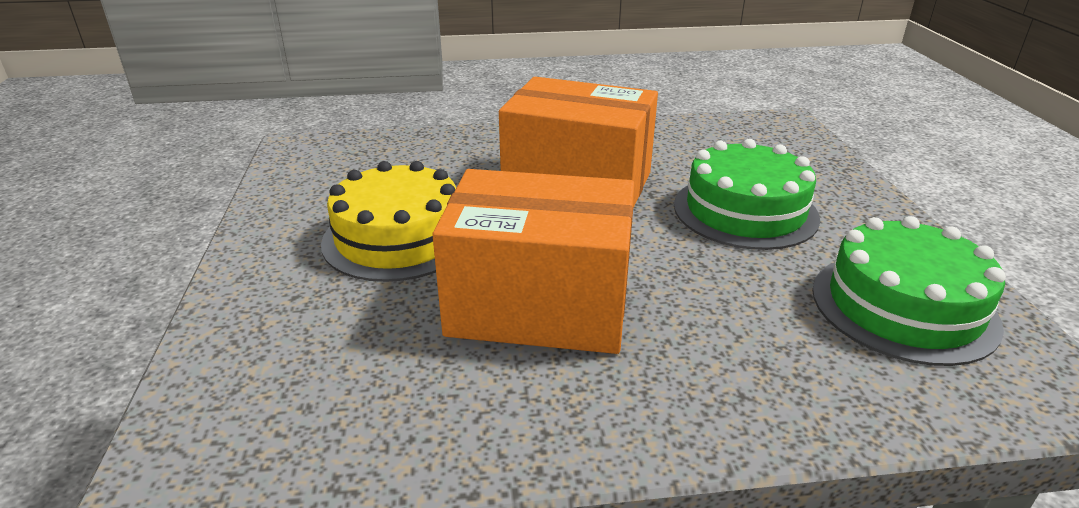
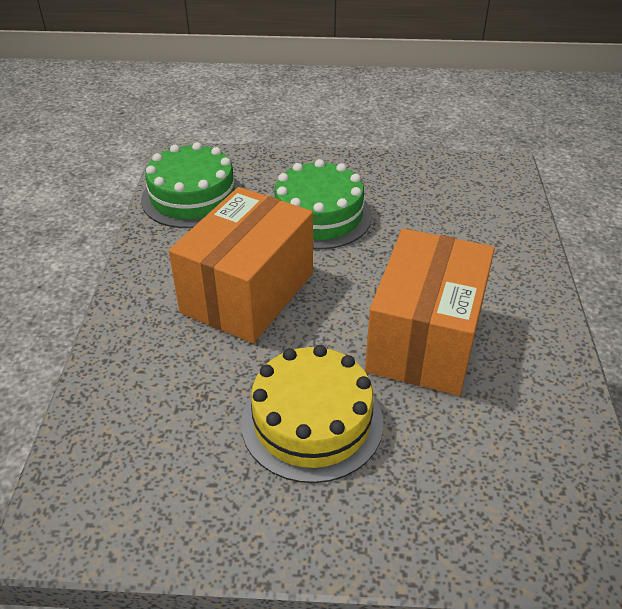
camera: 80 degrees left, 10 degrees up
green cake [812,216,1006,366] -> green cake moved to [141,142,243,228]

